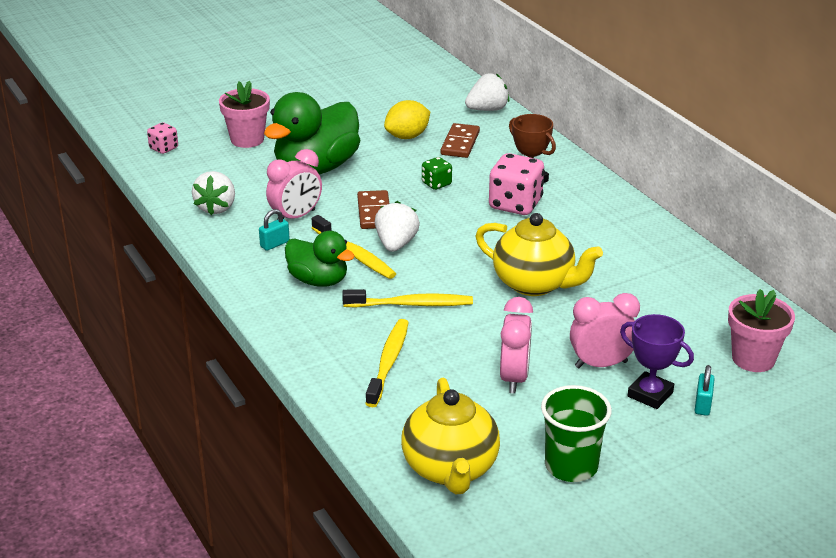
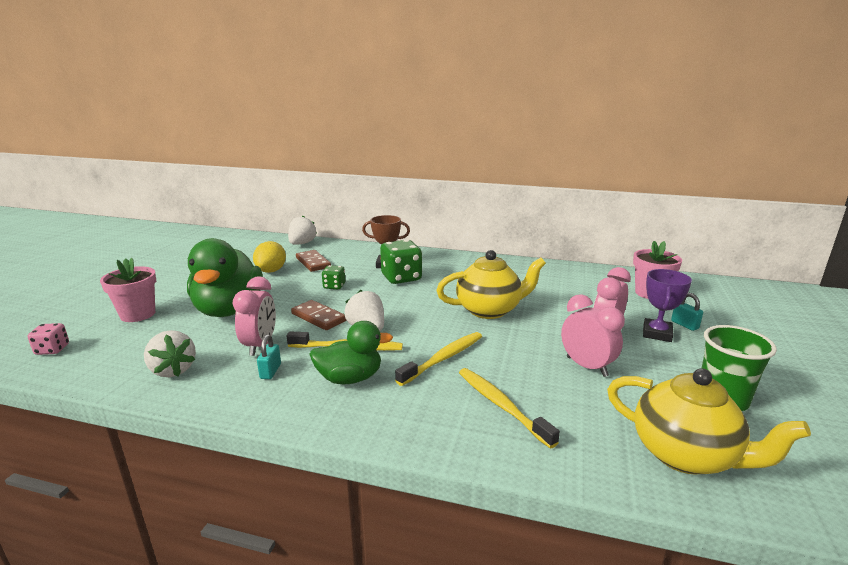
camera: 45 degrees left, 10 degrees down
pink dice [489,153,545,215] -> green dice [380,239,422,284]
purple trophy [620,314,694,409] -> purple trophy turned 60 degrees counterclockwise [643,269,692,342]

